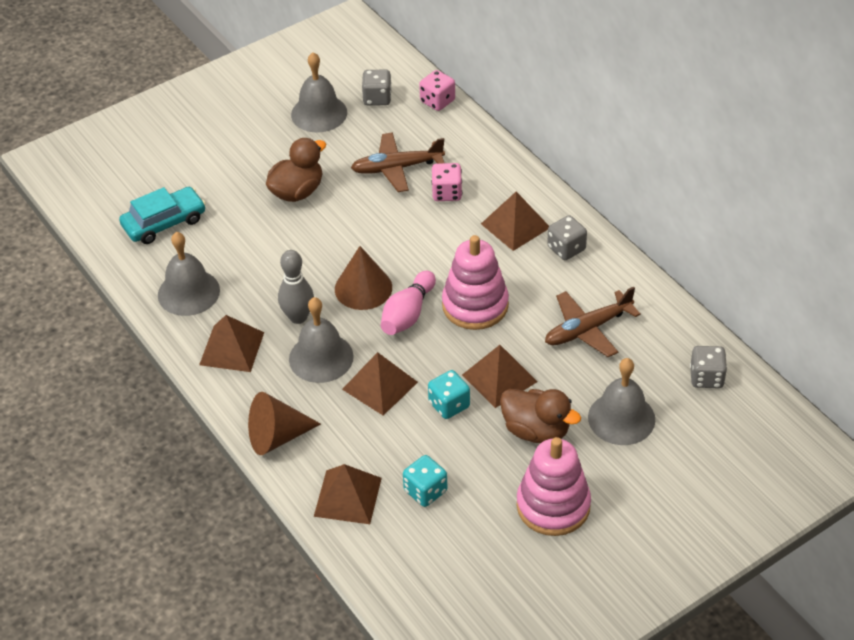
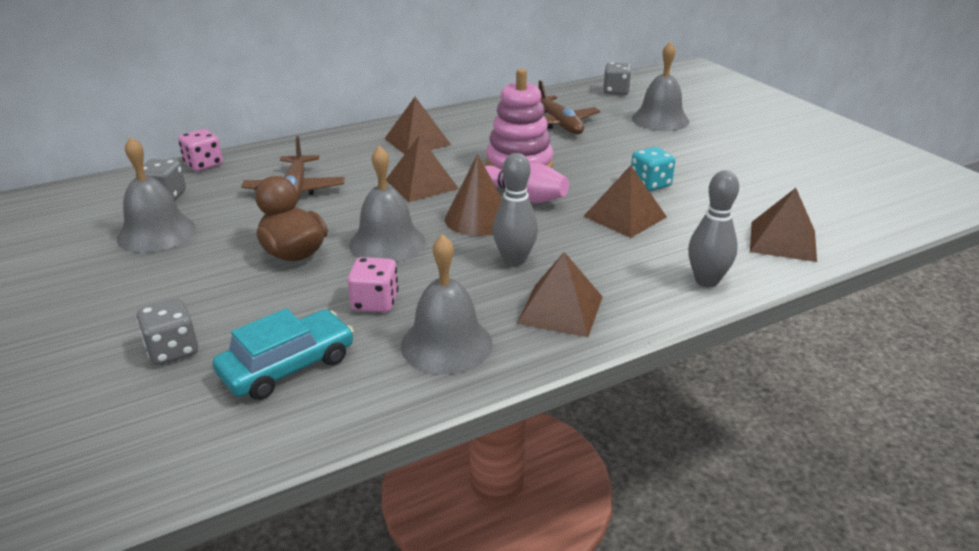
camera: 85 degrees left, 15 degrees down
turquoise car [119,187,206,244] -> turquoise car turned 75 degrees clockwise [213,308,354,400]
brown cone [248,392,321,455] -> grey bowling pin [688,170,739,287]
grey bell [289,297,354,383] -> grey bell moved to [349,145,425,262]
turquoise dice [403,455,447,507] -> none
pink dice [432,163,462,201] -> pink dice moved to [347,257,399,313]
brown pyramid [462,345,537,408] -> brown pyramid moved to [386,136,459,202]
brown duck [500,389,581,443] -> none
pink stacking toy [516,437,591,536] -> none
grey dice [547,215,587,260] -> grey dice moved to [137,299,198,365]

